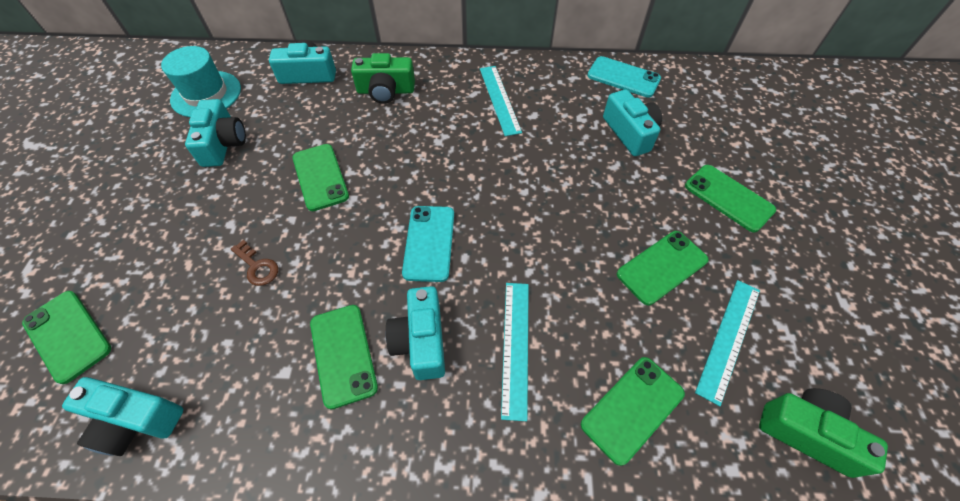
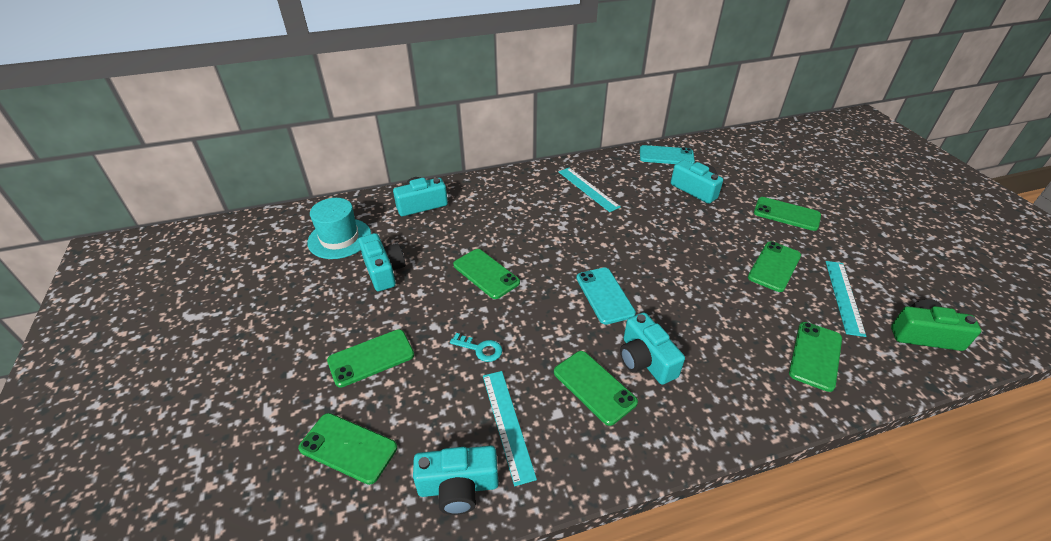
camera: 20 degrees left, 15 degrees down
brown key [231,240,278,286] -> turquoise key [450,333,502,362]
green camera [351,53,415,104] -> none
turquoise ruler [501,283,529,421] -> turquoise ruler moved to [483,371,537,486]
none -> green phone [327,329,414,387]

